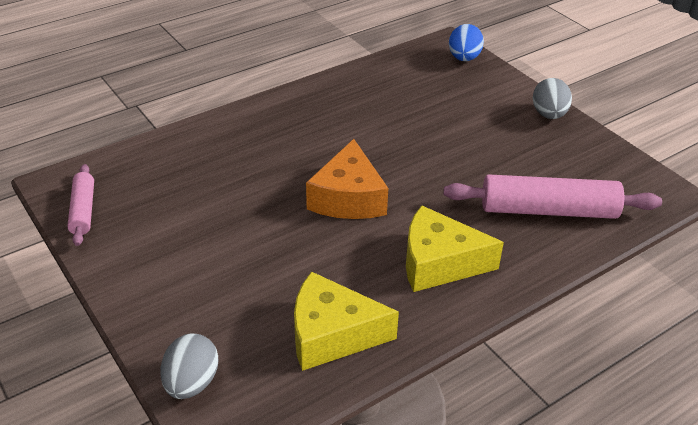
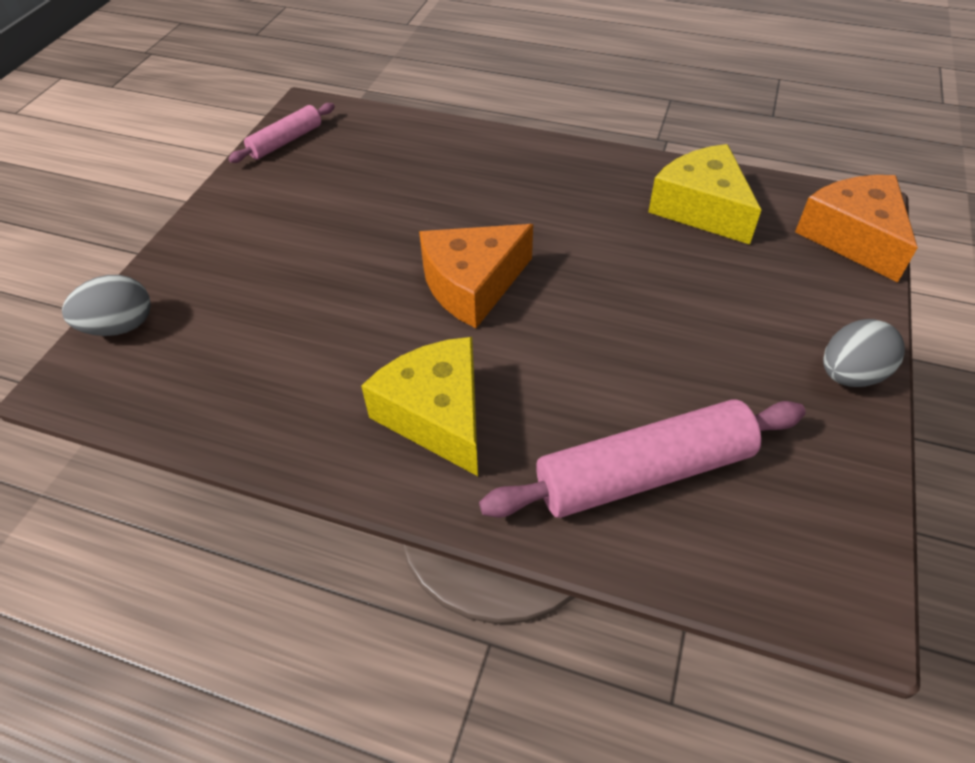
camera: 55 degrees right, 10 degrees up
yellow cheese [294,271,399,371] -> yellow cheese moved to [648,144,761,245]
pink rolling pin [443,174,662,219] -> pink rolling pin turned 75 degrees counterclockwise [479,399,806,518]
blue egg [449,24,484,61] -> orange cheese [795,175,918,282]

